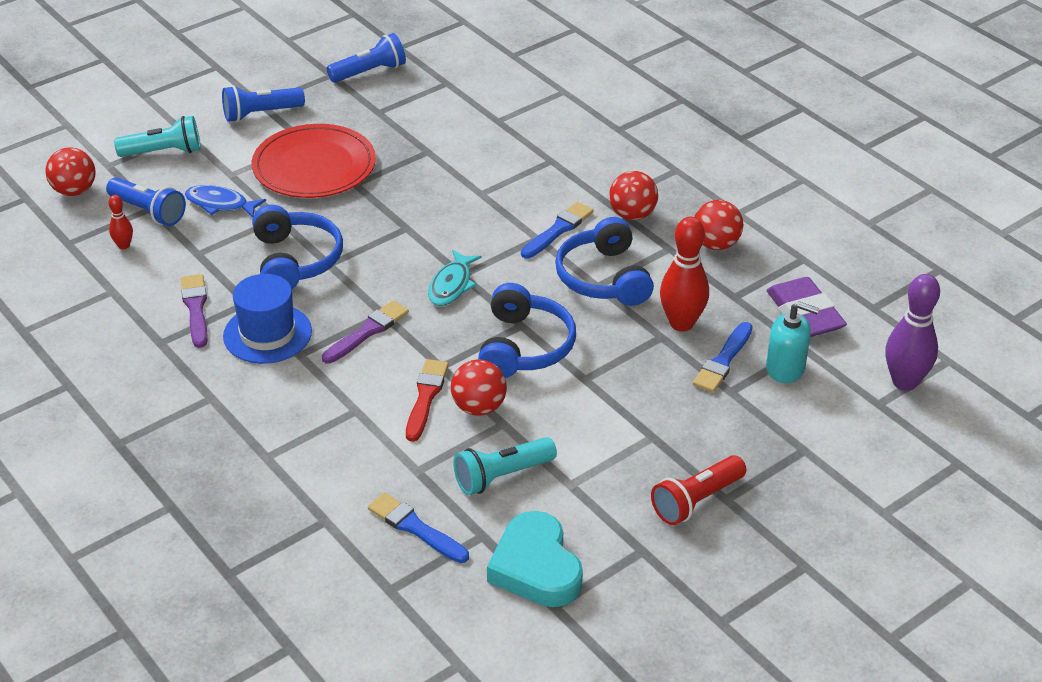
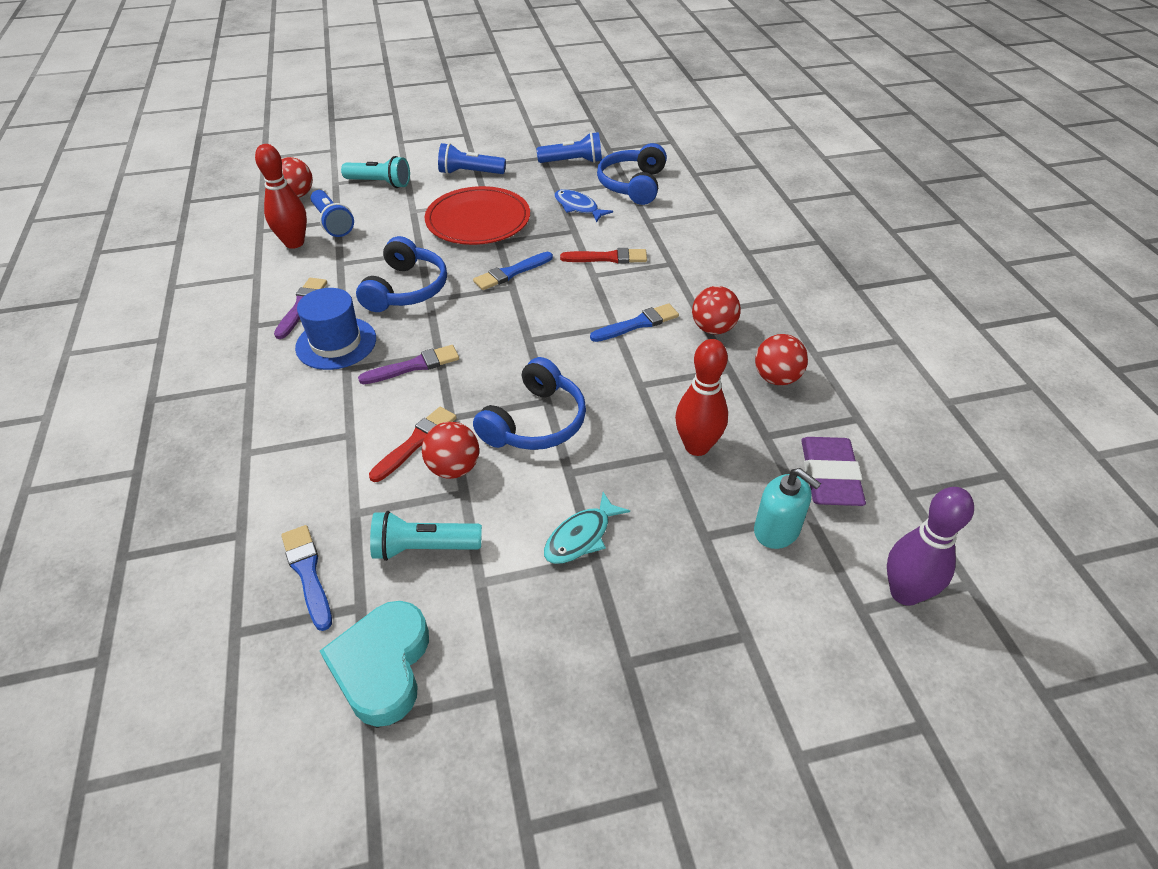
camera: 25 degrees right, 5 degrees up
red bowling pin [108,195,133,249] -> red bowling pin [255,144,307,249], size x2.01
blue fish [185,185,266,218] -> blue fish moved to [555,189,613,223]
turquoise fish [428,250,482,306] -> turquoise fish moved to [544,492,630,564]
blue headphones [555,217,654,306] -> blue headphones moved to [597,143,667,205]
red flashlight [651,455,746,525] -> none
blue brush [693,322,753,393] -> blue brush moved to [473,252,553,290]
none -> red brush [560,248,647,264]

